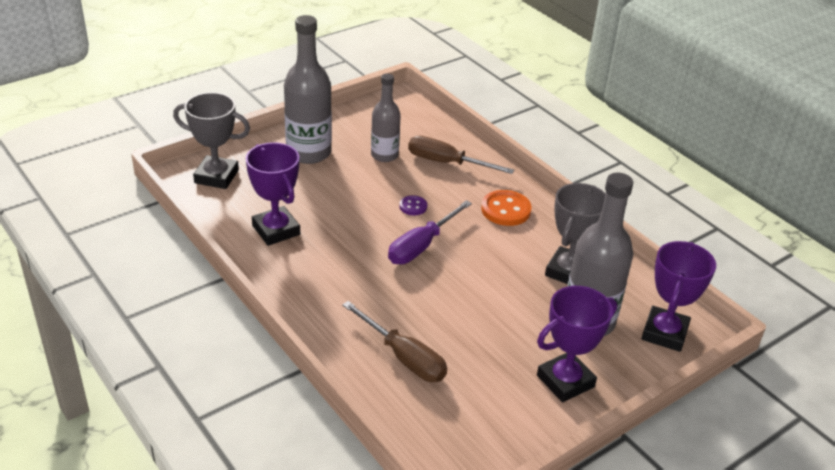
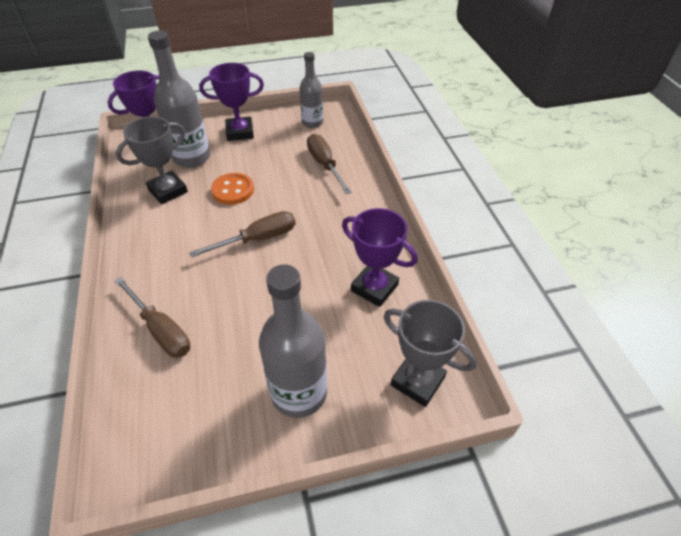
camera: 155 degrees left, 10 degrees up
purple trophy [246,142,300,246] -> purple trophy turned 45 degrees counterclockwise [342,208,418,307]
grey bottle [371,73,401,162] -> grey bottle moved to [299,52,323,128]
purple screwdriver [388,200,472,264] -> brown screwdriver [189,211,296,258]
purple button [399,195,427,215] -> none
orange button [481,190,532,226] -> orange button moved to [211,173,254,205]

